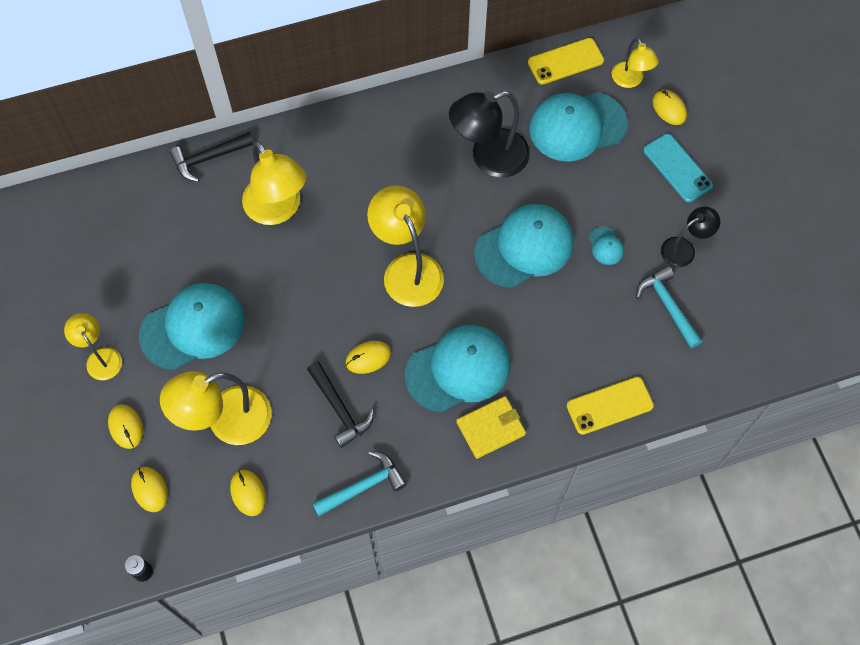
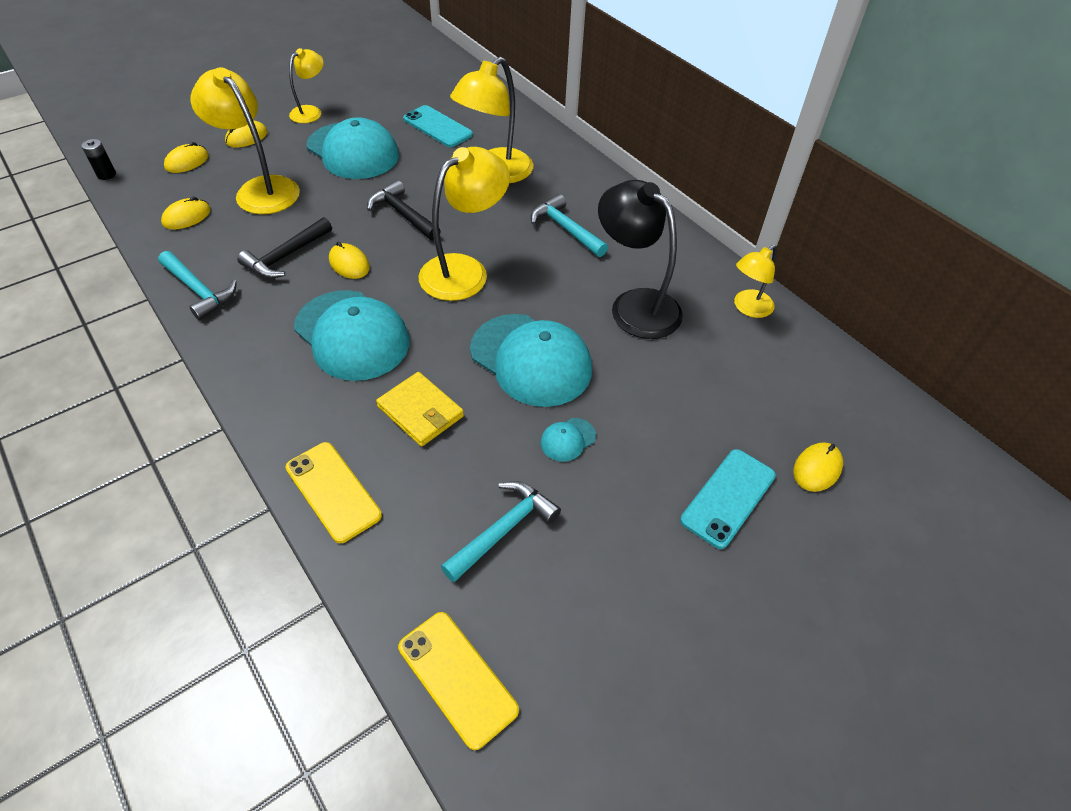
camera: 70 degrees right, 15 degrees down
black hammer [169,132,254,182] -> black hammer moved to [367,180,441,241]
yellow wallet [456,396,526,459] -> yellow wallet moved to [376,372,464,447]
yellow phone [528,38,604,85] -> yellow phone moved to [398,612,519,750]
turquoise cap [529,93,628,162] -> none
yellow lamp [612,38,659,88] -> yellow lamp moved to [734,245,777,318]
black lamp [661,206,720,267] -> none
none -> turquoise phone [403,105,473,147]
none -> turquoise hammer [531,194,608,257]

